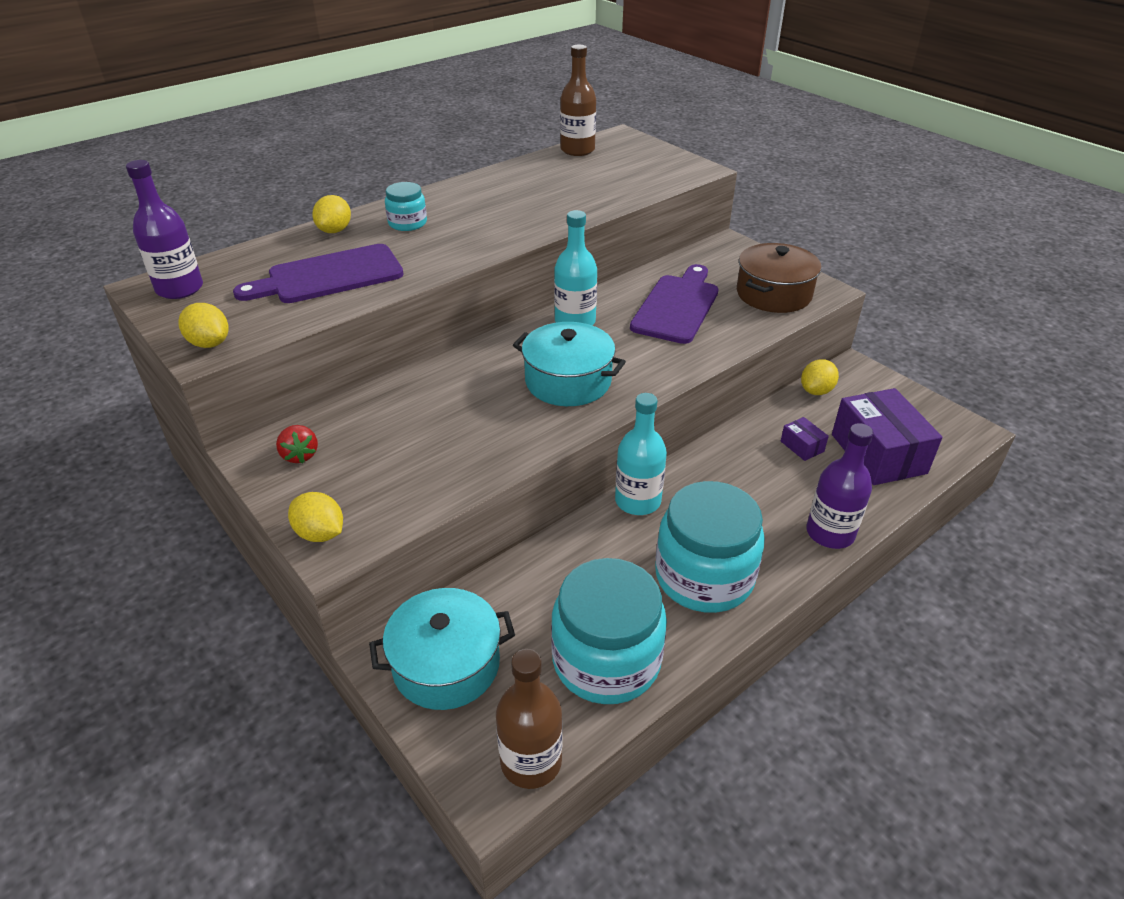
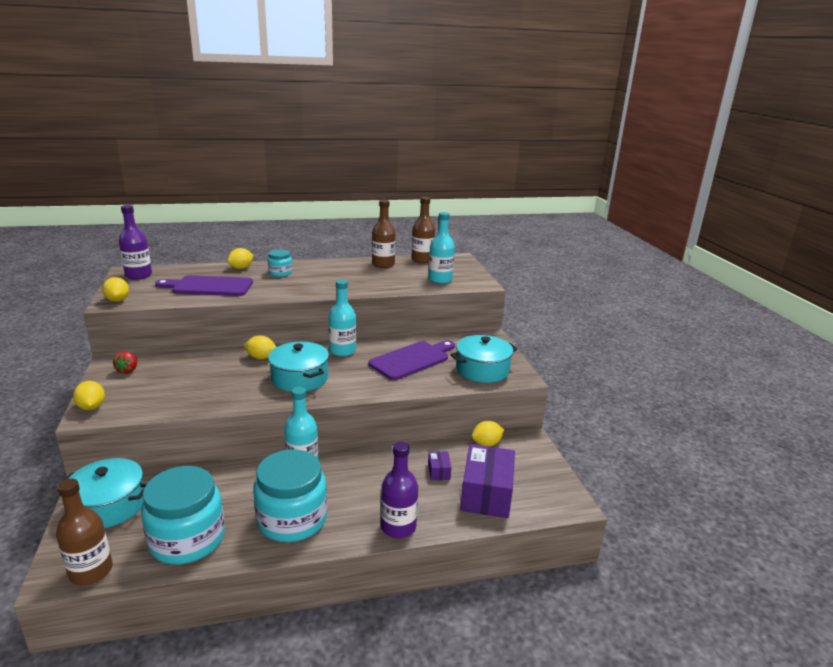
camera: 25 degrees right, 15 degrees down
brown pot [737,243,821,313] -> turquoise pot [450,335,517,383]
none -> yellow lemon [243,335,276,359]
none -> brown bottle [372,200,396,268]
none -> turquoise bottle [428,212,455,284]

